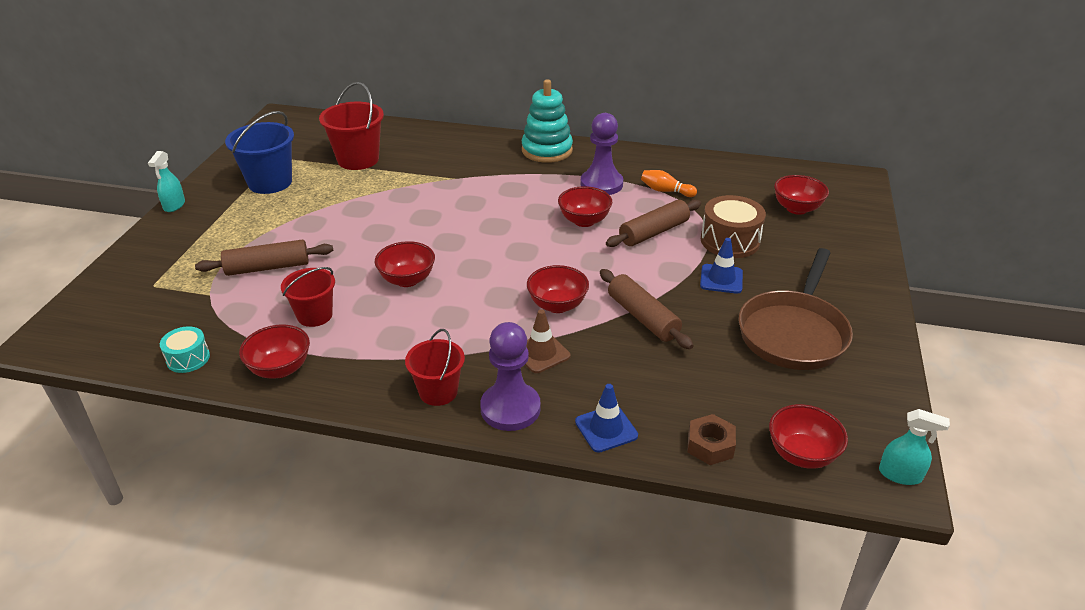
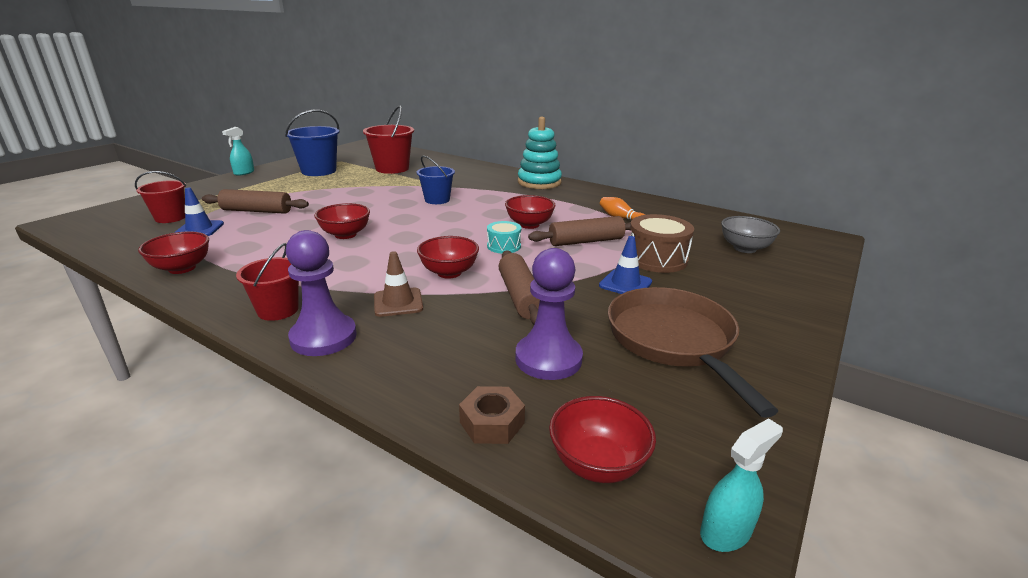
camera: 20 degrees right, 10 degrees down
turquoise drum [160,326,210,373] -> turquoise drum moved to [487,221,521,254]
red bucket [281,267,335,327] -> red bucket moved to [135,171,186,223]
blue traffic cone [575,384,638,453] -> blue traffic cone moved to [174,187,224,236]
purple pawn [580,113,623,195] -> purple pawn moved to [515,248,583,380]
brown pan [739,248,853,370] -> brown pan turned 120 degrees clockwise [608,287,778,418]
red bowl [774,175,829,215] -> grey bowl [721,216,780,253]
turquoise spray bottle [879,409,950,485] -> turquoise spray bottle turned 75 degrees counterclockwise [700,418,783,552]
none -> blue bucket [417,155,455,204]

